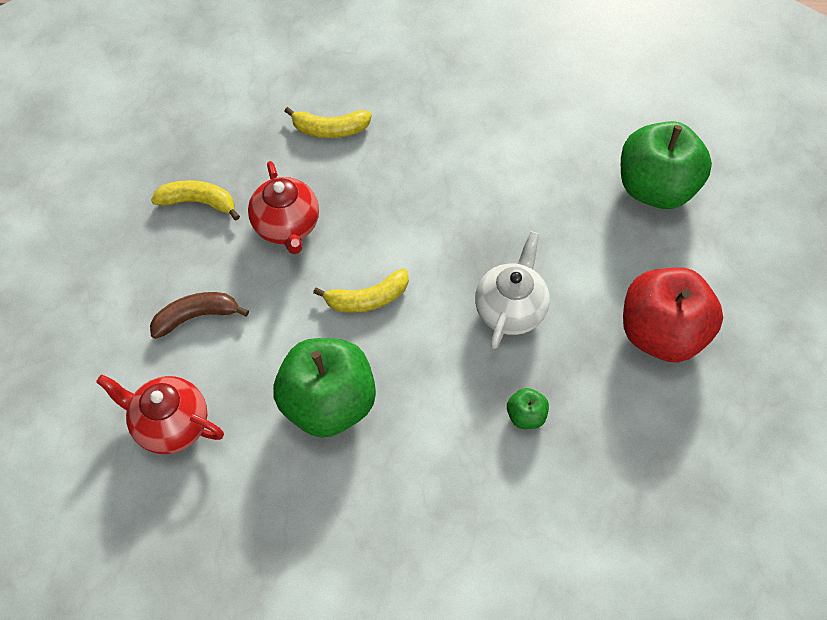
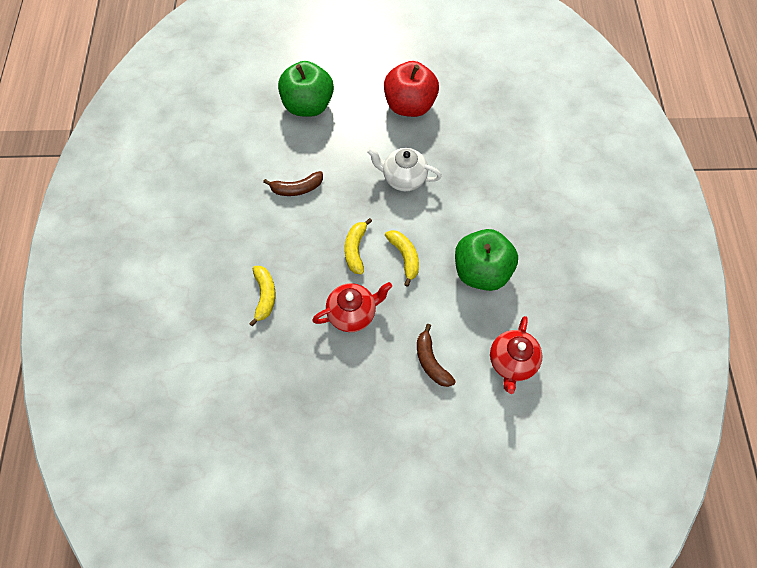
camera: 95 degrees left, 5 degrees up
yellow banana [151,180,240,220] -> yellow banana moved to [345,218,372,274]
green apple [507,388,549,429] -> none
none -> brown banana [263,171,323,196]

